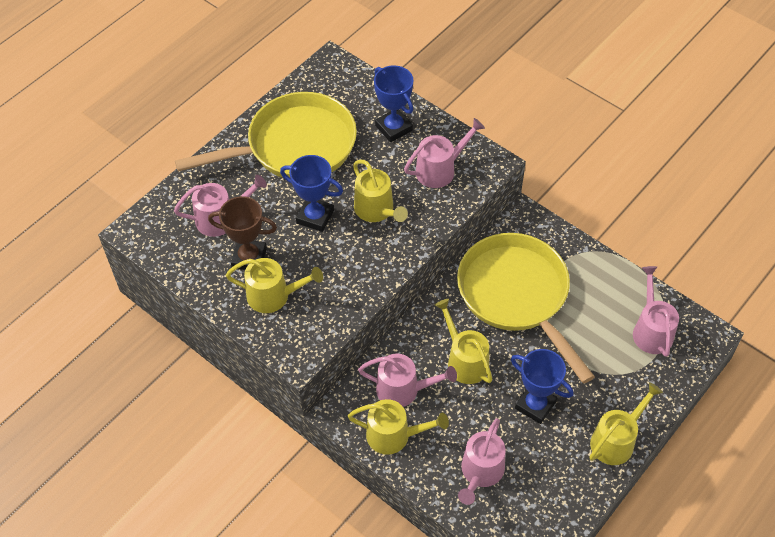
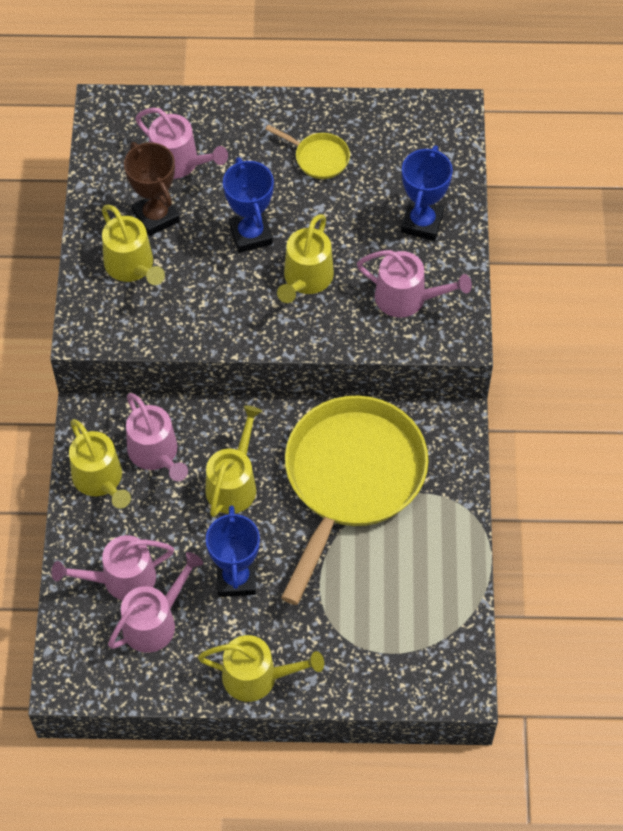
camera: 50 degrees right, 5 degrees up
yellow pan [175,92,357,178] -> yellow pan [265,125,350,179], size x0.40
pink watering can [633,266,679,357] -> pink watering can moved to [108,552,203,653]

